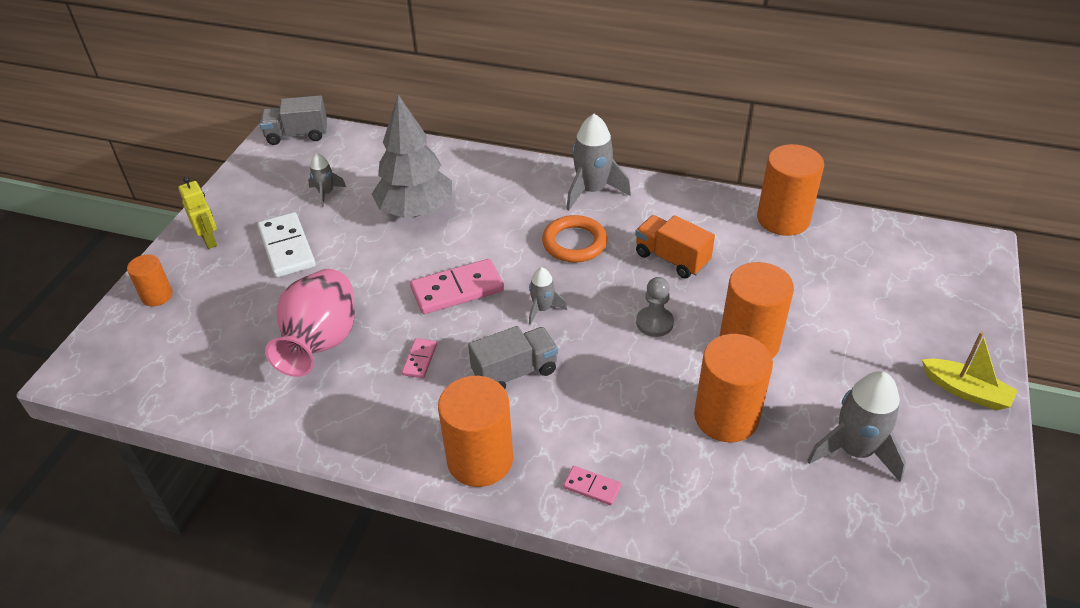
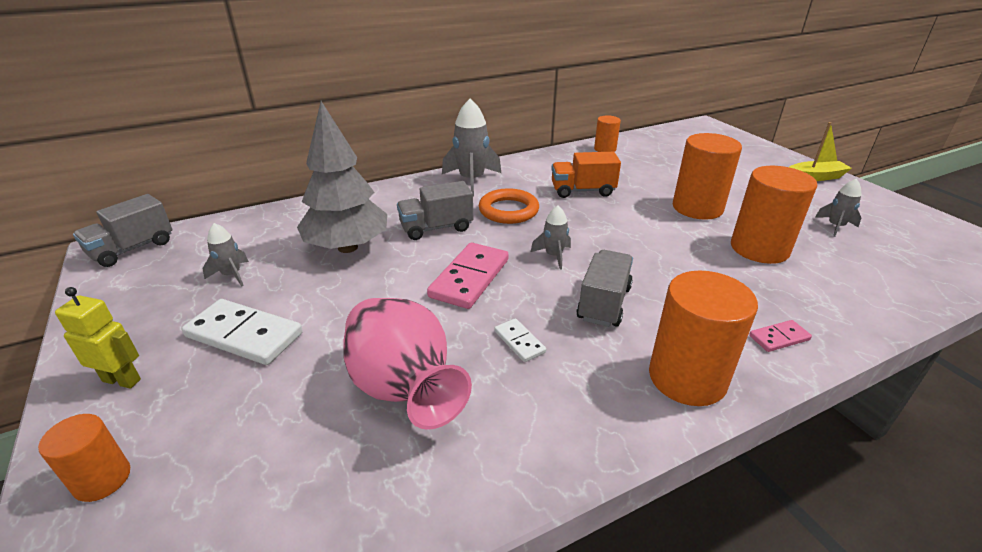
camera: 45 degrees left, 10 degrees down
pink domino [402,338,437,378] -> white domino [494,318,546,362]
grey pawn [636,277,674,337] -> none
orange cylinder [757,144,824,236] -> orange cylinder [594,115,621,152], size x0.55
grey rocket [807,371,906,482] -> grey rocket [815,179,862,237], size x0.55
none -> grey truck [397,181,473,240]

